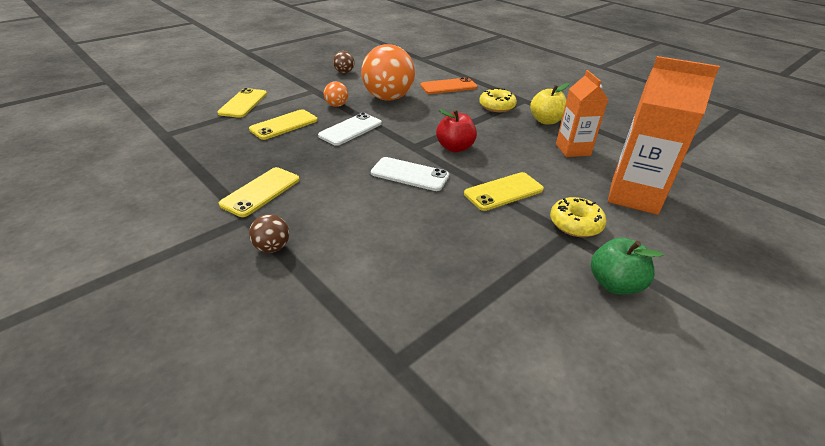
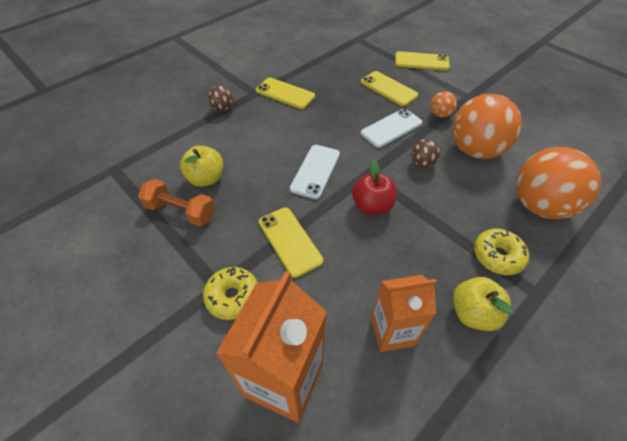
camera: 90 degrees right, 15 degrees up
white phone [318,113,382,146] -> white phone turned 75 degrees counterclockwise [360,108,422,148]
brown ball [333,51,355,73] -> brown ball moved to [411,139,440,168]
orange phone [420,77,477,94] -> orange ball [516,147,601,219]
green apple [591,237,663,295] -> none
none -> orange dumbbell [138,179,215,227]
none -> yellow apple [180,145,223,187]

